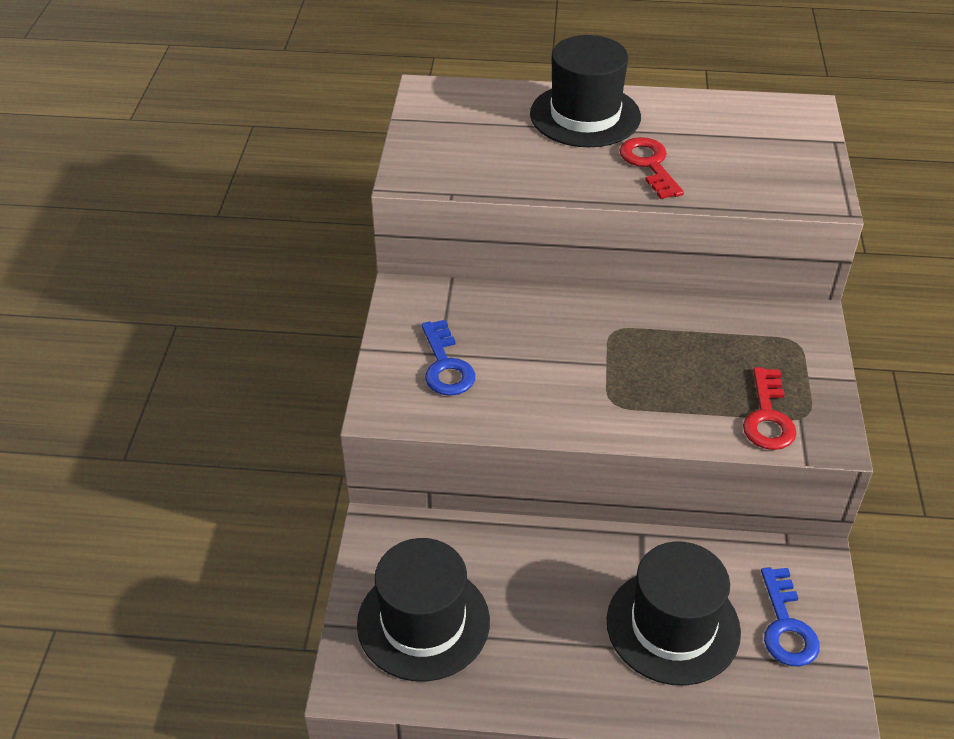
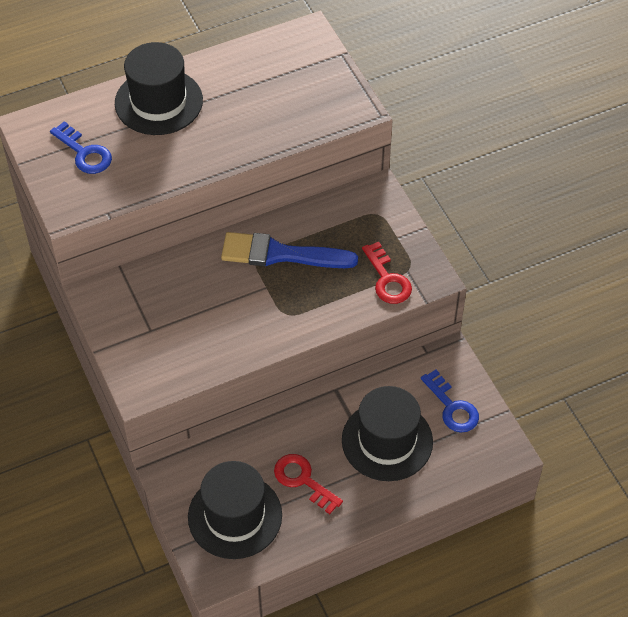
camera: 30 degrees left, 10 degrees up
blue key [421,319,475,396] -> blue key moved to [50,121,112,174]
red key [620,137,684,199] -> red key moved to [274,454,343,514]
none -> blue brush [221,232,358,268]

